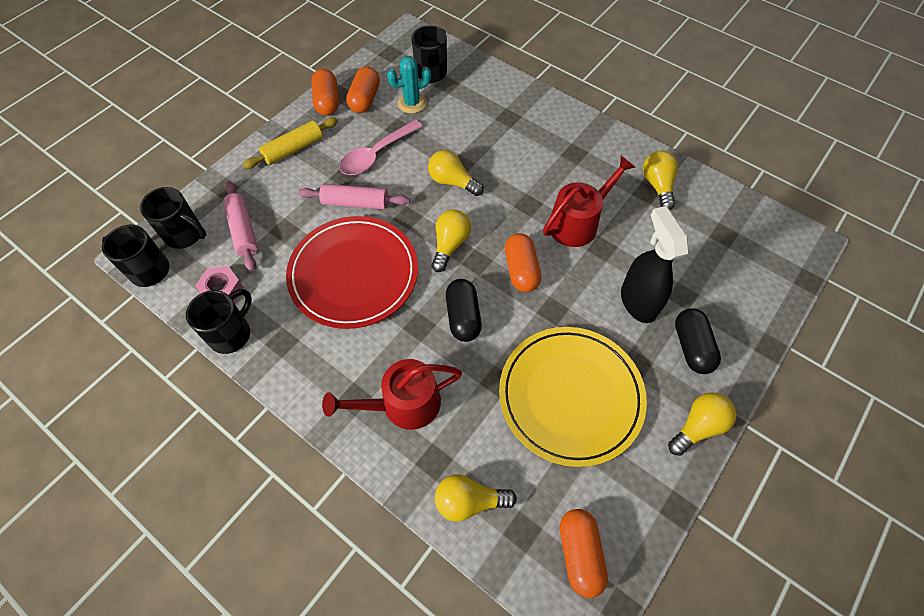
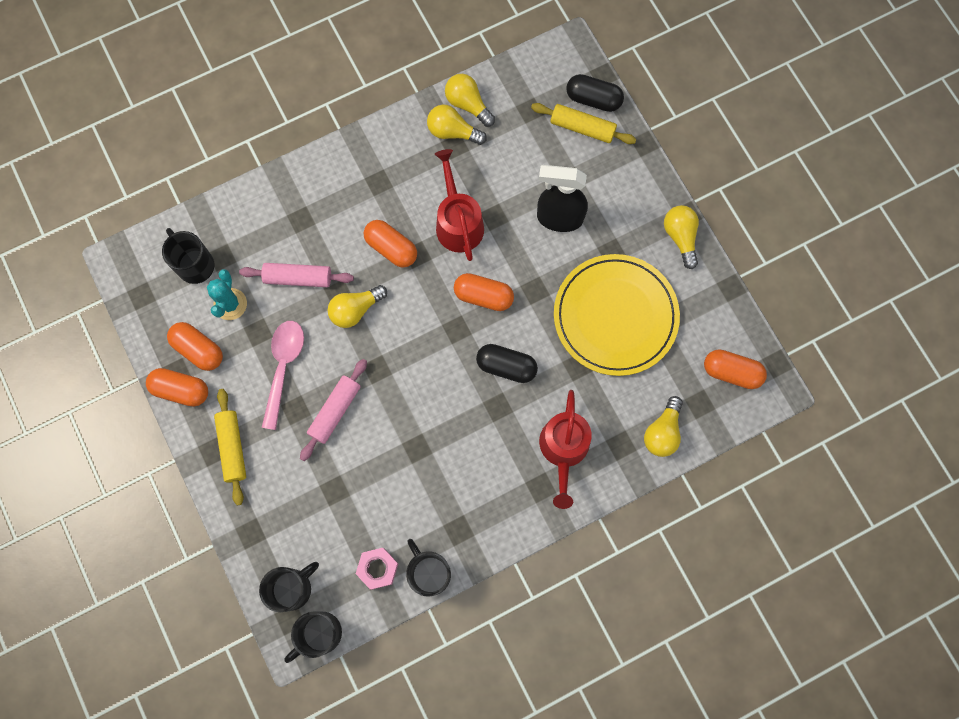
camera: 65 degrees left, 15 degrees up
pink rolling pin [223,181,258,271] -> pink rolling pin moved to [239,263,354,287]
red plate [286,216,418,329] -> none
pink spoon [339,120,423,175] -> pink spoon turned 150 degrees counterclockwise [262,321,304,430]
yellow light bulb [432,209,471,272] -> yellow light bulb moved to [445,74,495,127]
black capsule [675,308,721,374] -> black capsule moved to [566,74,624,112]
none -> orange capsule [364,220,417,268]
none -> yellow rolling pin [531,103,636,144]

